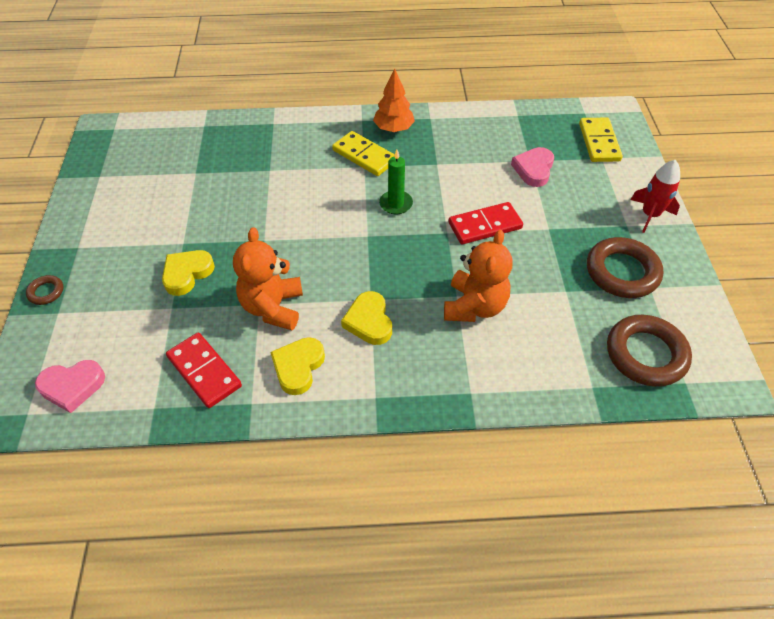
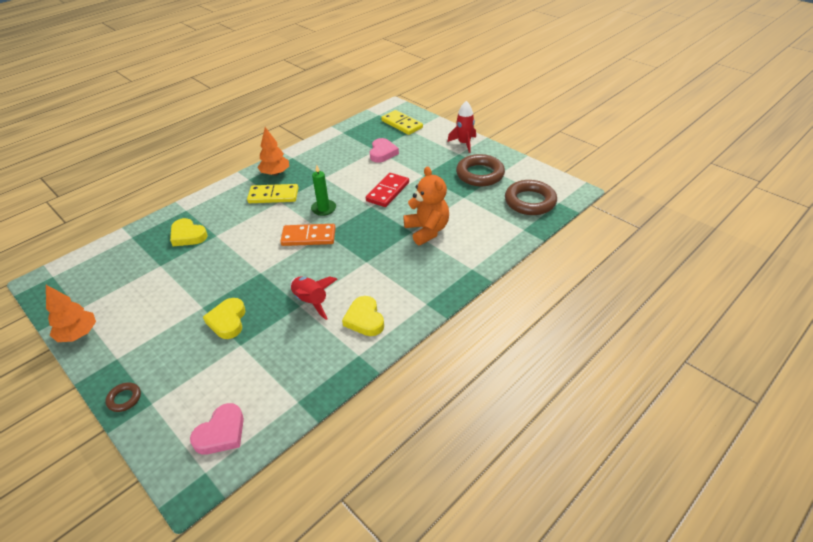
camera: 40 degrees left, 10 degrees down
red domino [166,332,242,408] -> none
orange teddy bear [233,227,303,330] -> red rocket [290,276,337,320]
yellow heart [341,291,392,345] -> yellow heart moved to [170,218,208,246]
pink heart [511,147,554,187] -> pink heart turned 150 degrees counterclockwise [370,138,399,163]
none -> orange tree [46,285,96,342]
none -> orange domino [280,224,336,246]

